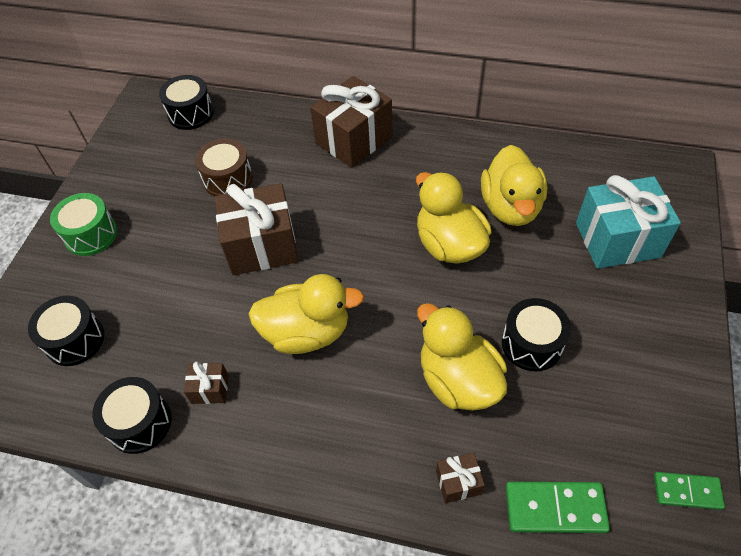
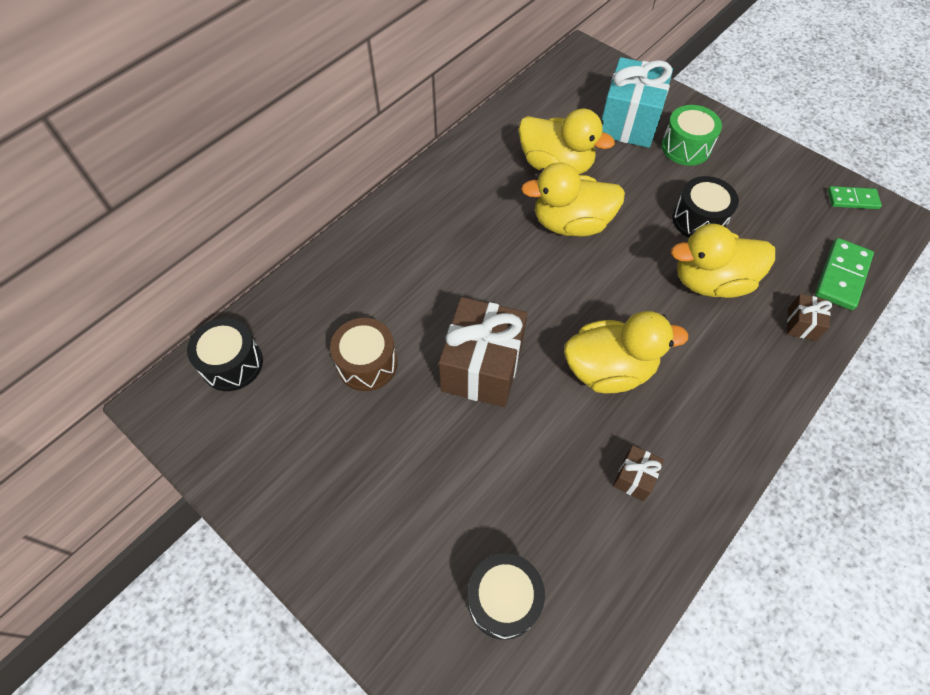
camera: 65 degrees left, 5 degrees up
green drum [50,193,117,256] -> green drum moved to [661,105,722,166]
black drum [92,377,172,454] -> none
yellow duck [248,274,364,354] -> yellow duck turned 60 degrees clockwise [564,311,689,393]
brown gift [310,76,392,168] -> none
green domino [654,472,725,510] -> green domino turned 60 degrees clockwise [828,186,882,209]

